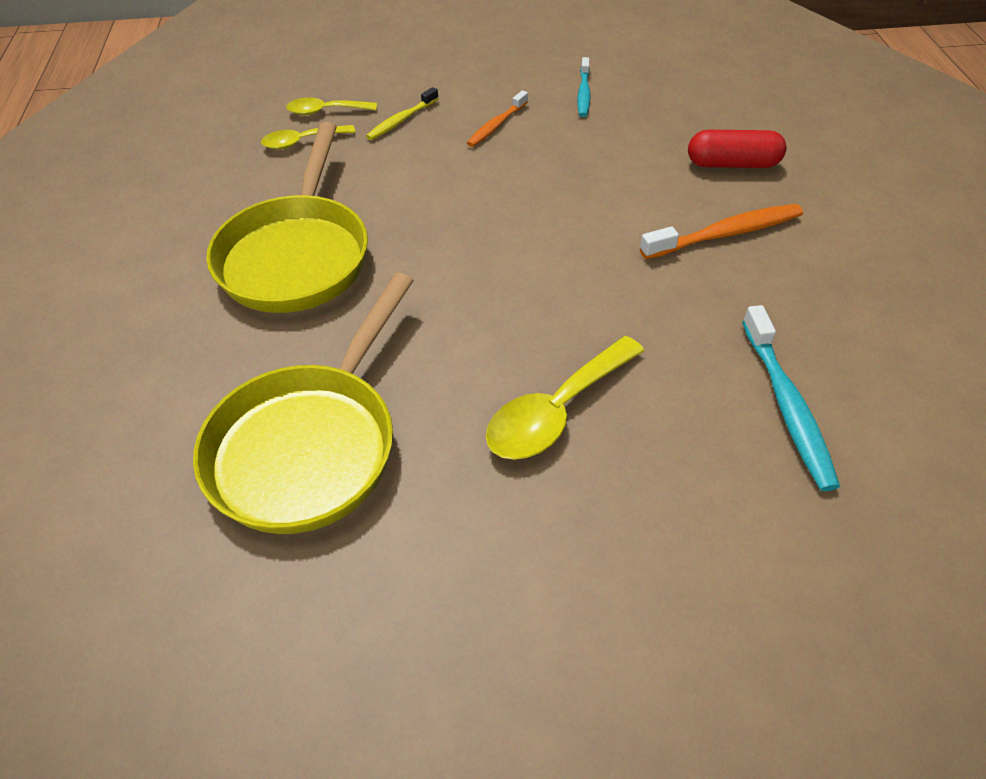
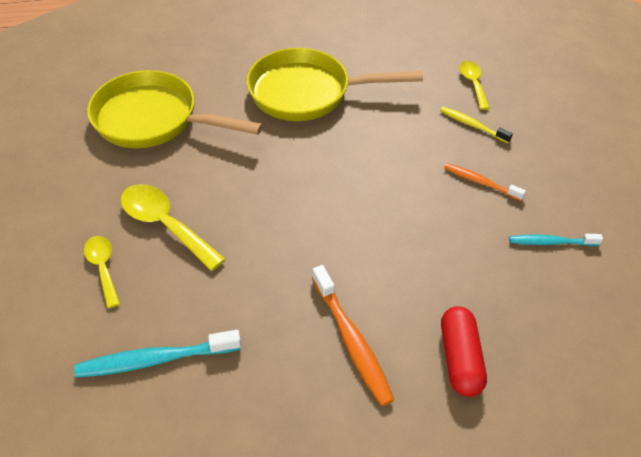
camera: 85 degrees right, 0 degrees up
yellow spoon [261,125,355,149] -> yellow spoon moved to [84,236,120,308]

